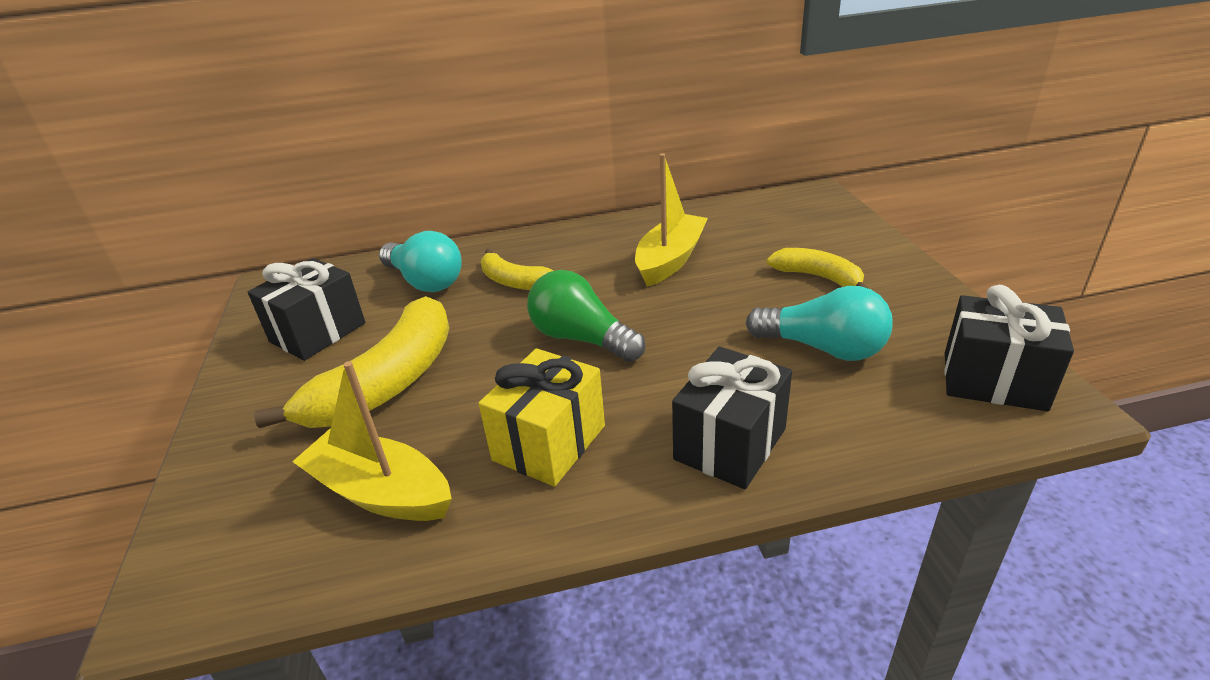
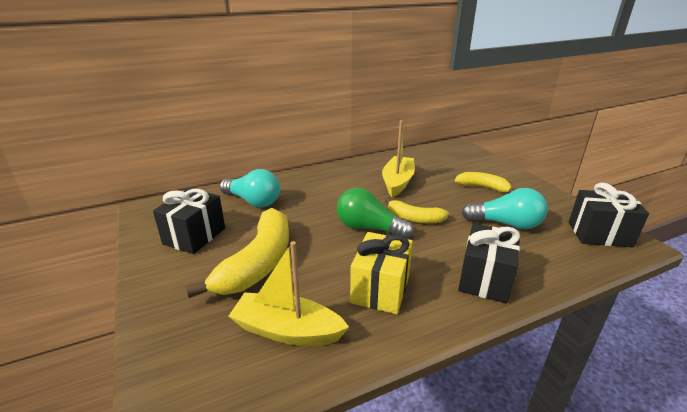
camera: 15 degrees left, 5 degrees down
yellow banana [481,249,554,290] -> yellow banana moved to [385,198,449,223]

